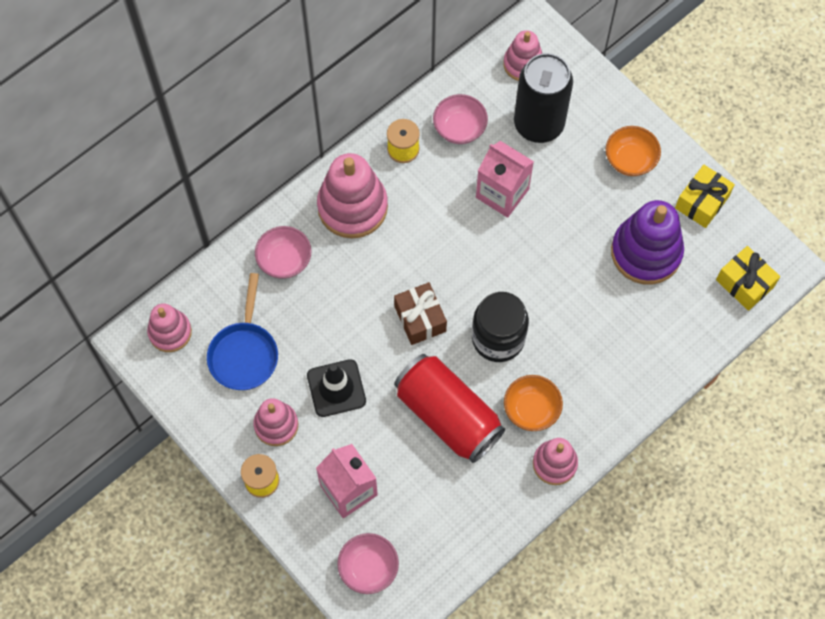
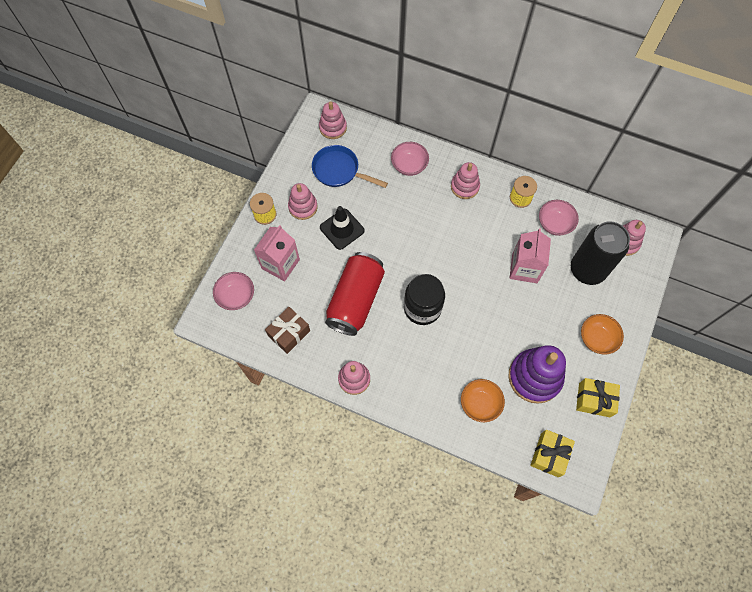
camera: 65 degrees right, 0 degrees up
blue pan [207,273,278,390] -> blue pan turned 45 degrees clockwise [312,145,388,188]
pink stacking toy [317,153,388,239] -> pink stacking toy [451,162,480,199], size x0.60
brown gift [394,282,447,345] -> brown gift moved to [265,307,310,354]
orange bowl [504,375,563,431] -> orange bowl moved to [461,379,505,422]

